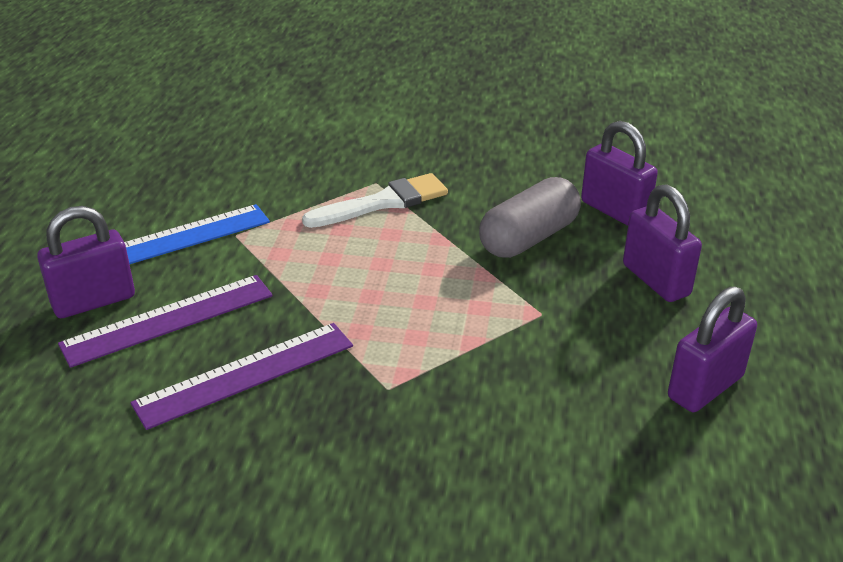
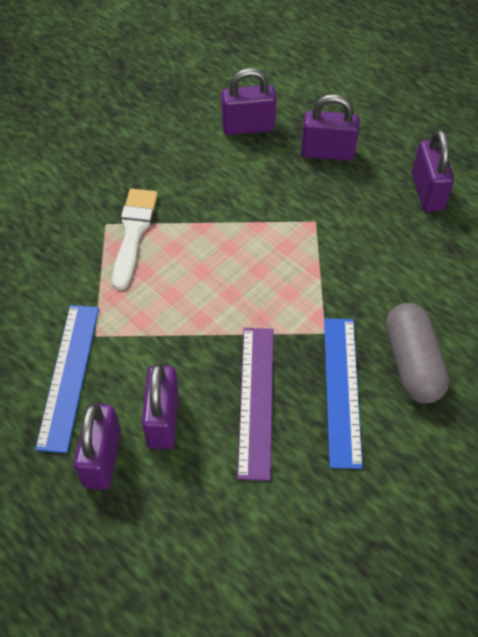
camera: 55 degrees left, 20 degrees up
purple ruler [58,275,273,368] -> purple padlock [142,363,179,449]
grey capsule [479,177,581,258] -> grey capsule moved to [386,303,449,403]
none -> blue ruler [324,319,363,469]

